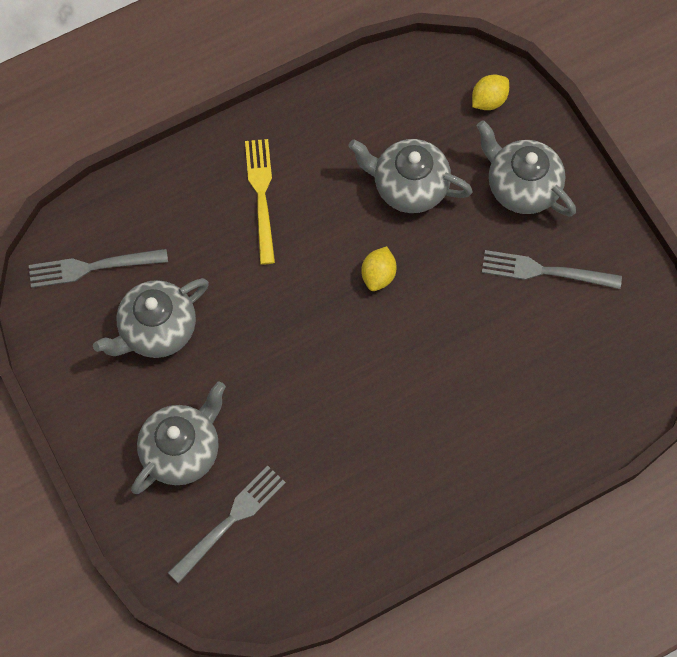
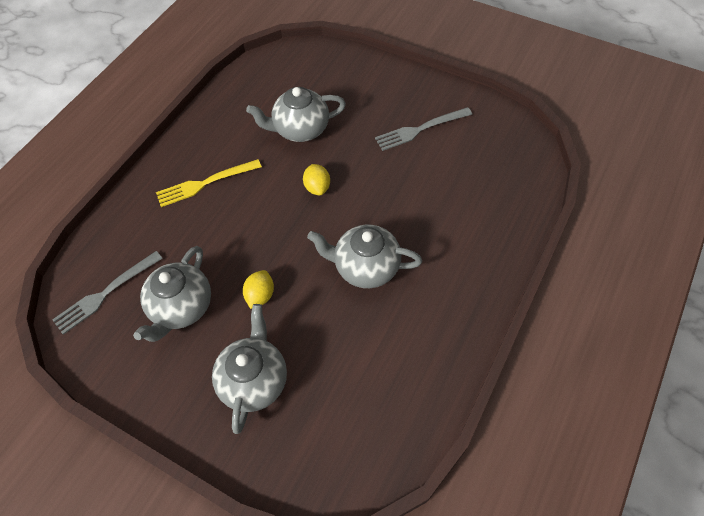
camera: 30 degrees left, 10 degrees down
grey fork [168,466,286,583] -> none
yellow fork [245,139,275,264] -> yellow fork turned 75 degrees counterclockwise [156,159,262,207]
yellow lemon [472,75,509,110] -> yellow lemon moved to [243,270,274,309]
grey teapot [477,120,576,216] -> grey teapot moved to [307,224,422,288]

